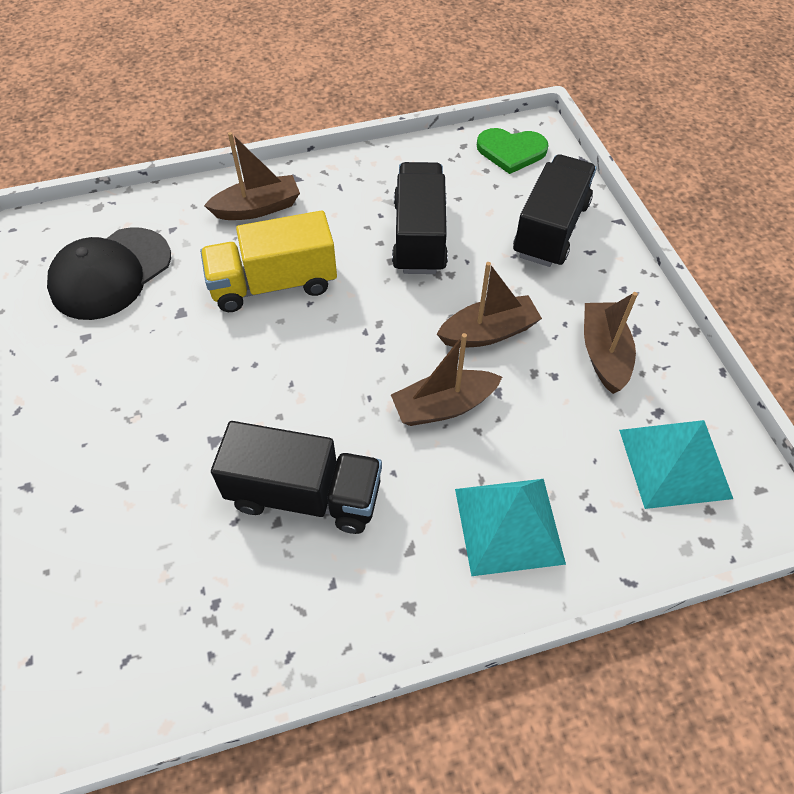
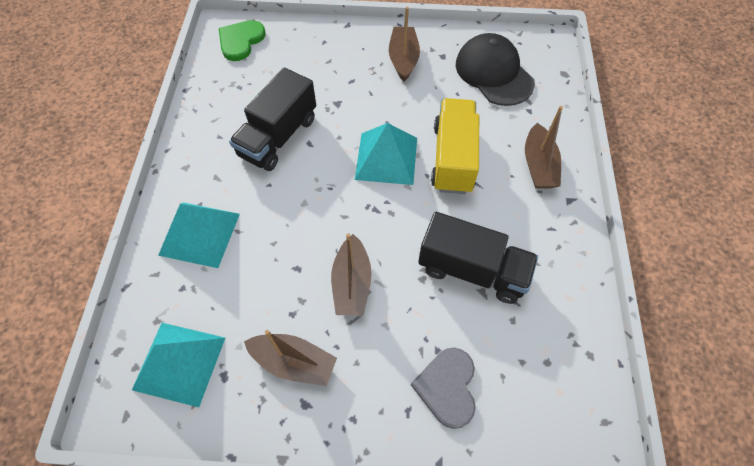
camera: 110 degrees right, 5 degrees up
brown boat [391,333,502,426] -> brown boat moved to [389,7,420,82]
green heart [477,128,549,174] -> green heart moved to [219,20,266,61]
black truck [513,154,596,267] -> grey heart [411,348,476,429]
none -> turquoise pyramid [355,123,417,185]

